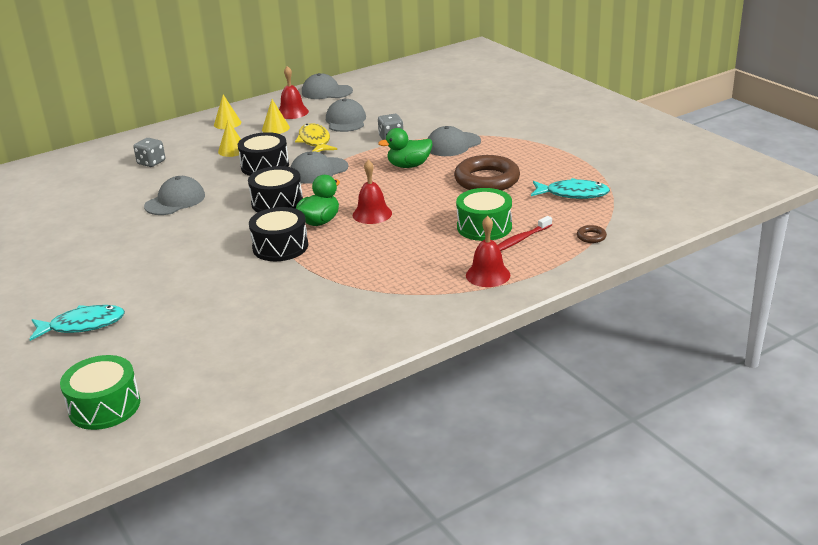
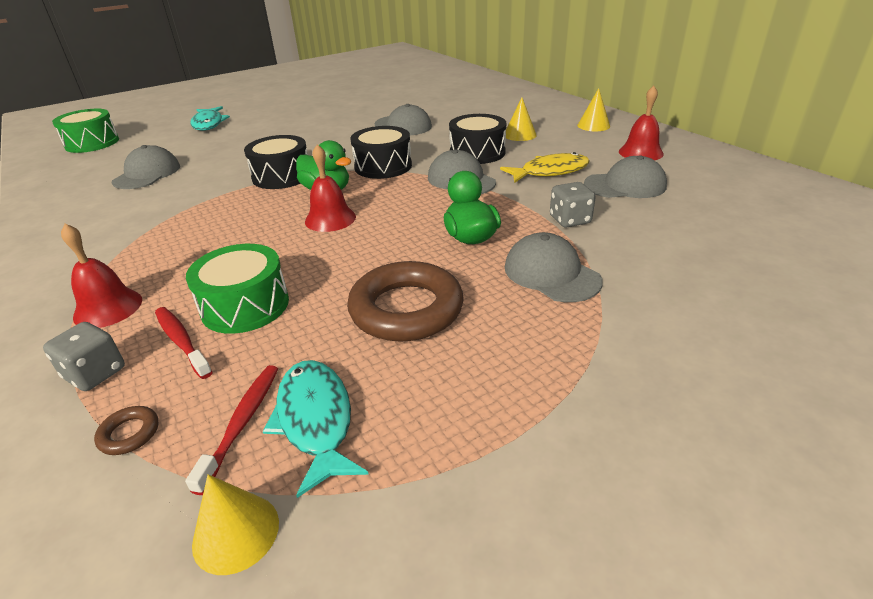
camera: 90 degrees right, 5 degrees up
grey dice [133,138,165,167] -> grey dice moved to [43,322,125,391]
yellow cone [262,99,290,134] -> yellow cone moved to [192,474,279,575]
grey cap [302,73,353,99] -> grey cap moved to [112,145,180,189]
turquoise fish [531,178,610,199] -> turquoise fish turned 150 degrees clockwise [263,360,369,498]
none -> red toothbrush [185,365,278,495]

